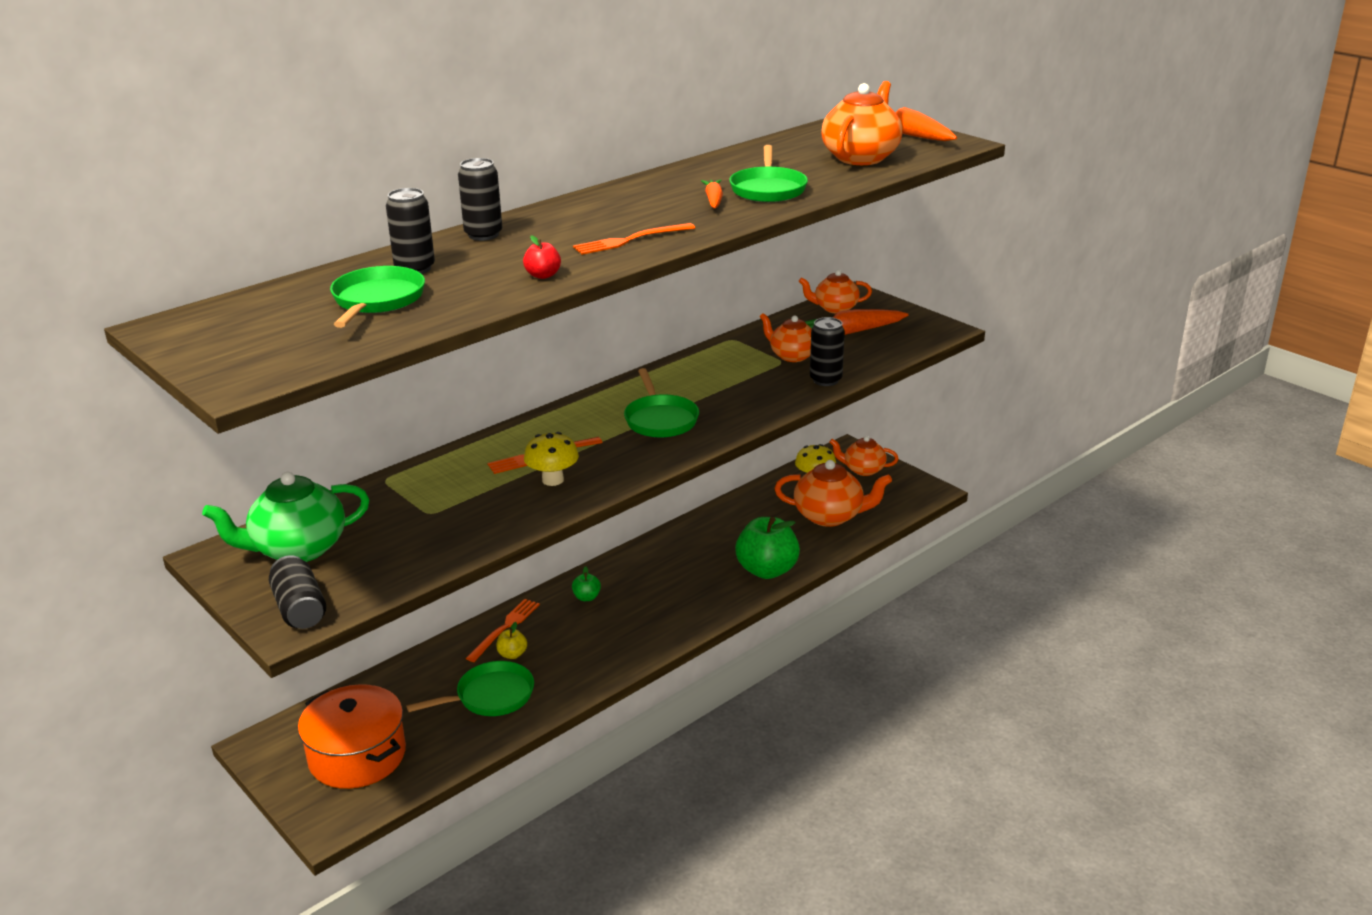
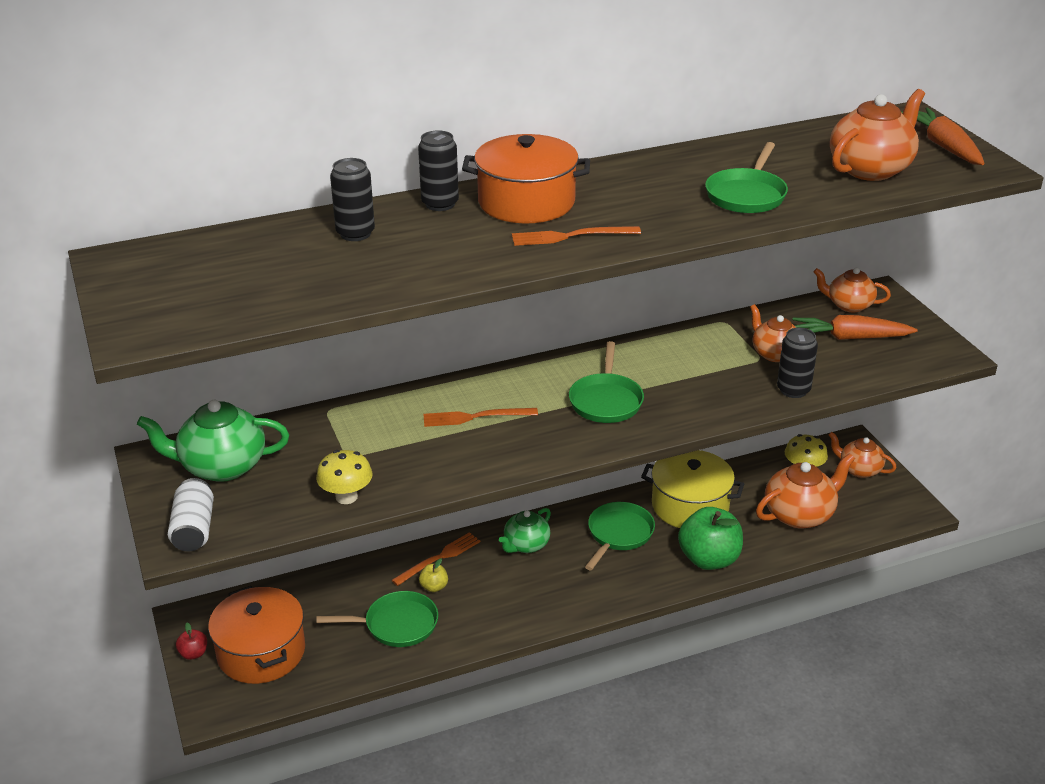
camera: 20 degrees right, 5 degrees up
black can [269,555,326,629] -> white can [168,478,214,552]
green pan [330,266,425,328] -> green pan moved to [585,502,655,570]
red apple [523,235,561,279] -> red apple moved to [176,623,207,660]
yellow mushroom [524,432,579,486] -> yellow mushroom moved to [316,450,373,504]
green apple [572,566,601,601] -> green teapot [499,508,551,553]
orange carrot [701,179,723,208] -> none
orange teapot [775,460,892,527] -> orange teapot turned 60 degrees counterclockwise [756,453,855,529]
none -> orange pot [462,134,590,223]
none -> yellow pot [641,450,744,528]

